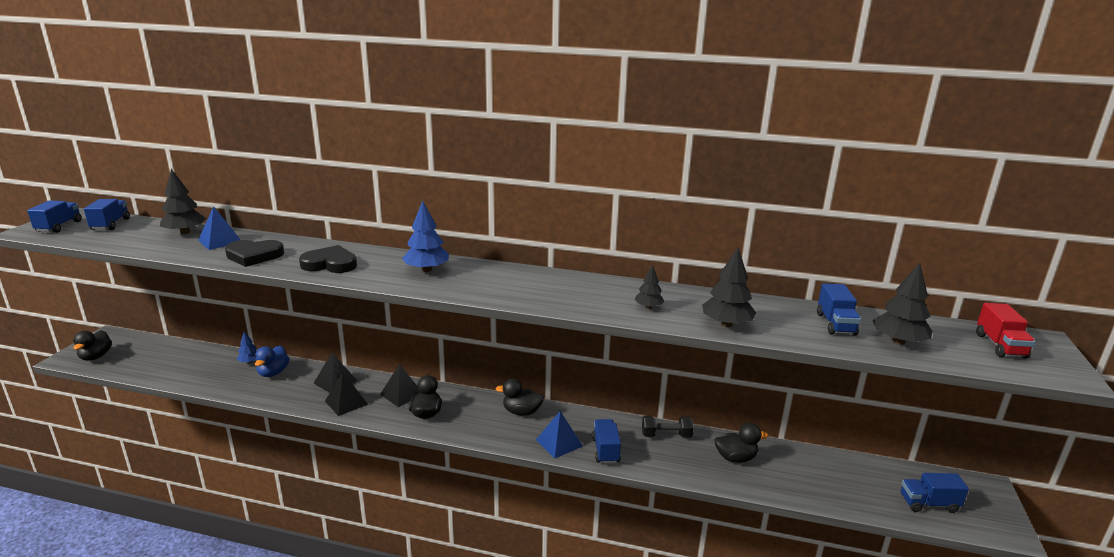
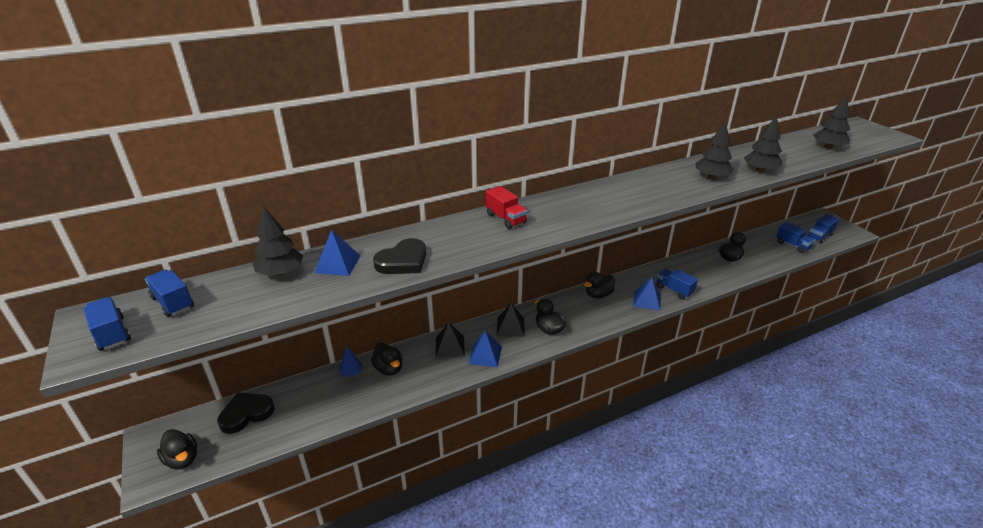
camera: 40 degrees left, 10 degrees up
blue duck [255,346,289,377] -> black duck [371,343,402,376]
black heart [299,245,357,273] -> black heart moved to [217,392,275,434]
black pyramid [325,372,368,416] -> blue pyramid [469,330,502,367]
blue tree [402,201,449,272] -> none
black tree [635,265,665,309] -> black tree [695,121,734,179], size x1.72
black dumbbell [642,416,694,438] -> none
blue truck [817,283,861,336] -> blue truck moved to [776,222,815,253]
red truck [976,303,1035,359] -> red truck moved to [486,186,527,229]

